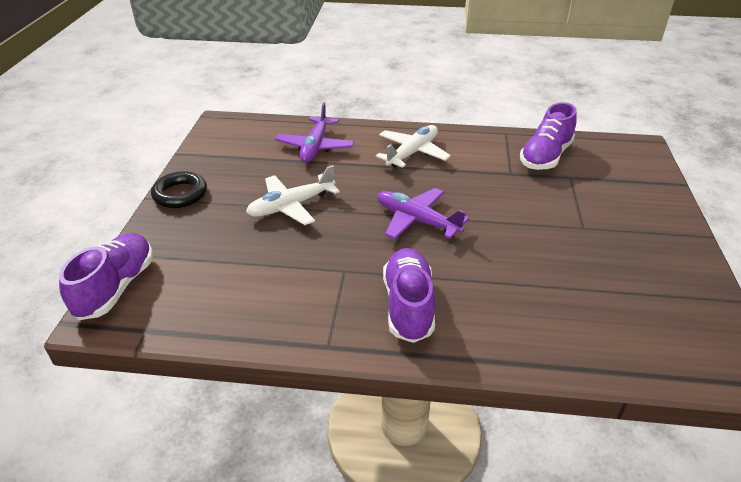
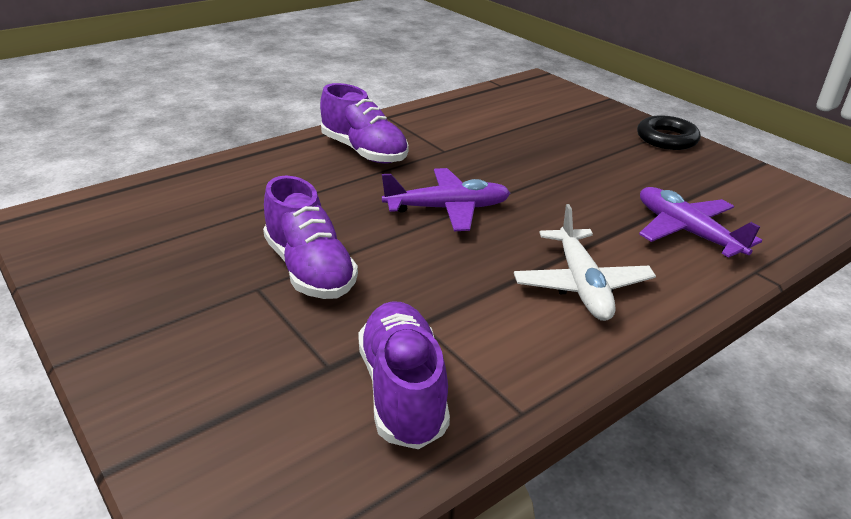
camera: 135 degrees right, 5 degrees down
purple shoe [59,233,153,320] -> purple shoe moved to [263,175,358,299]
white plane [246,165,340,225] -> none

